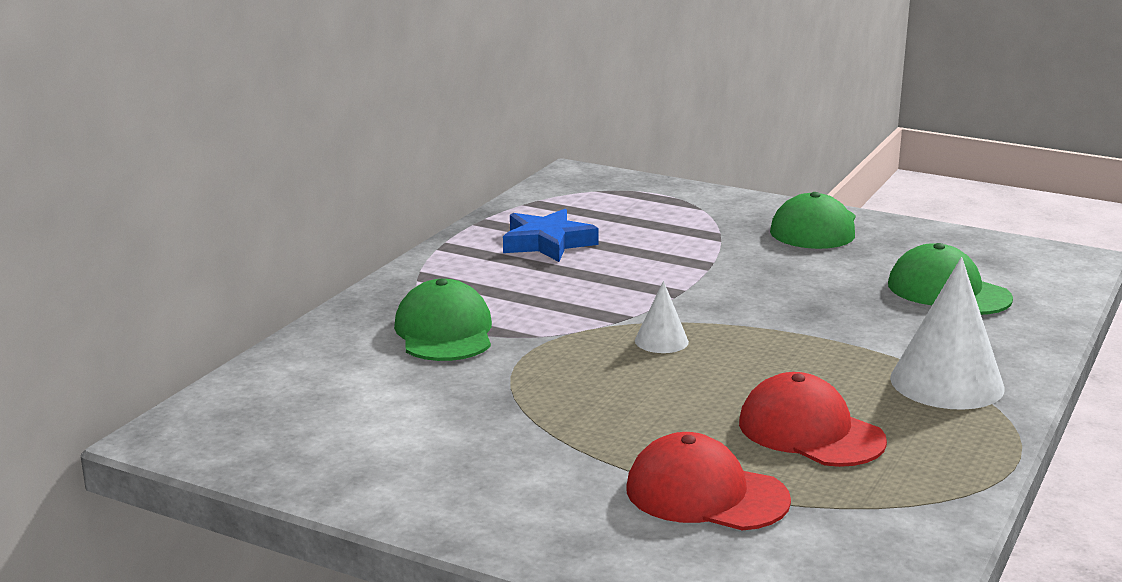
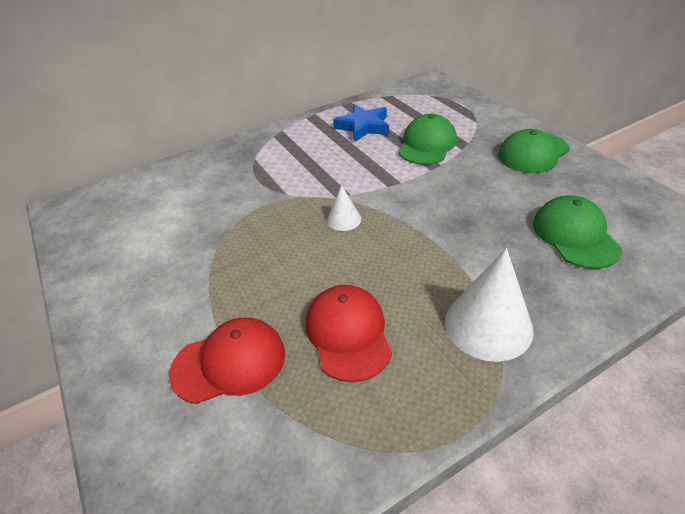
camera: 35 degrees right, 20 degrees up
green cap [394,279,492,361] -> green cap moved to [398,114,457,165]
red cap [627,432,791,530] -> red cap turned 105 degrees clockwise [169,318,285,404]

